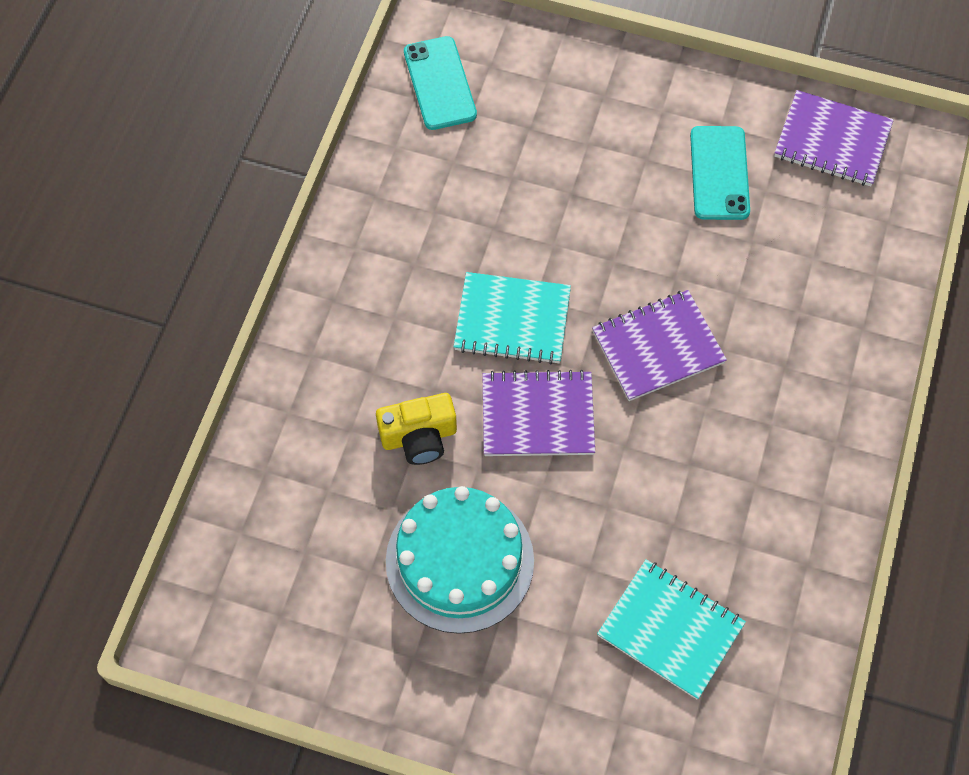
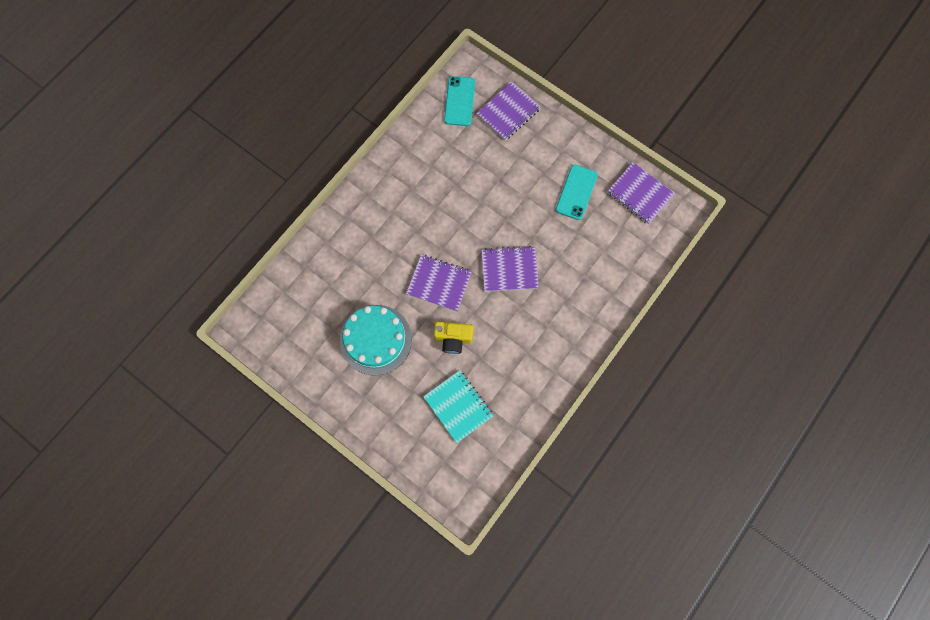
camera: 20 degrees right, 10 degrees up
yellow camera [376,393,457,465] -> yellow camera moved to [434,322,474,354]
turquoise notebook [453,272,571,364] -> none
none -> purple notebook [476,82,541,140]

